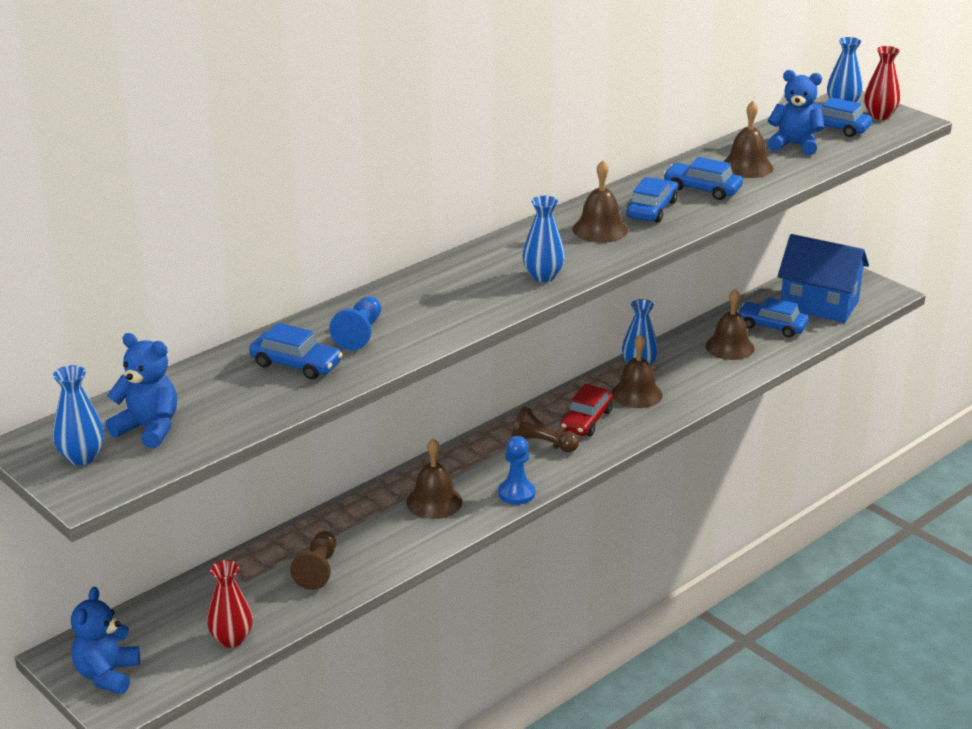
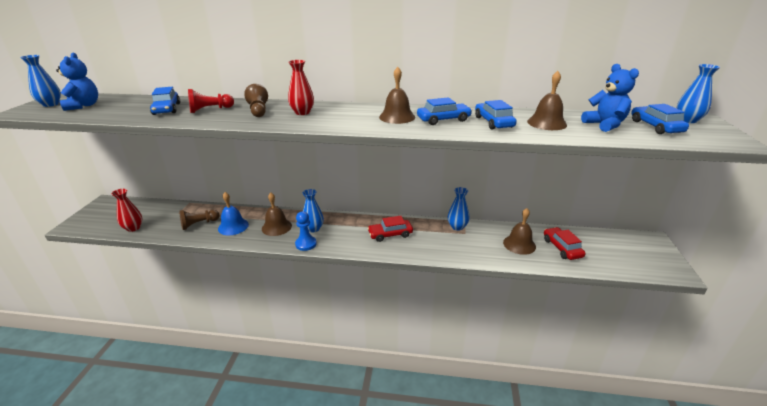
camera: 50 degrees right, 0 degrees up
blue teddy bear [71,587,140,694] -> none
blue pawn [330,296,381,350] -> red pawn [188,89,234,113]
brown pawn [511,406,579,452] -> brown pawn moved to [244,84,268,117]
blue vase [522,196,565,282] -> blue vase moved to [302,189,324,233]
brown bell [612,334,663,408] -> none
blue car [737,297,809,337] -> red car [544,227,586,260]
blue house [777,234,869,323] -> none
red vase [864,46,900,120] -> red vase moved to [288,60,314,115]
none -> blue bell [218,192,249,235]

